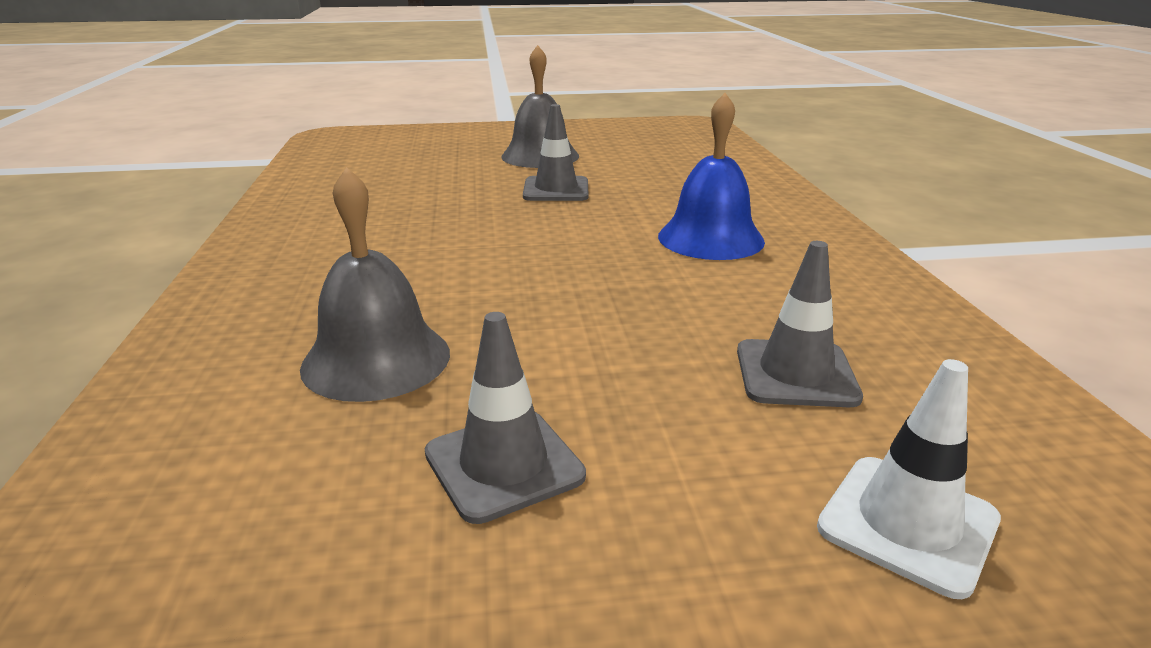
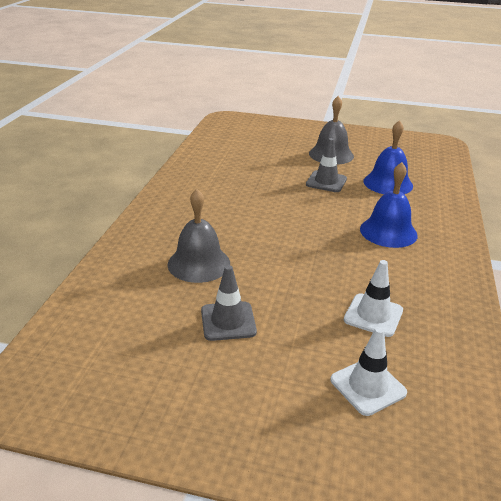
camera: 20 degrees right, 5 degrees up
grey traffic cone [737,241,863,407] -> white traffic cone [344,260,403,337]
none -> blue bell [363,120,413,194]

